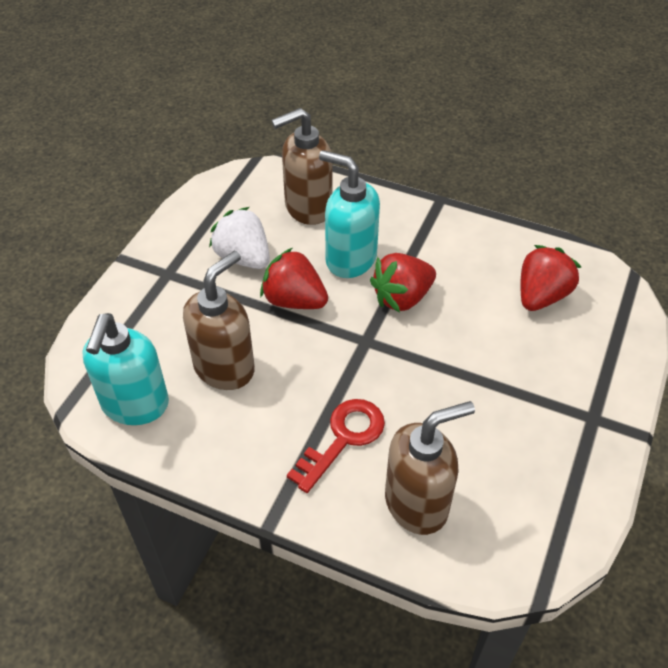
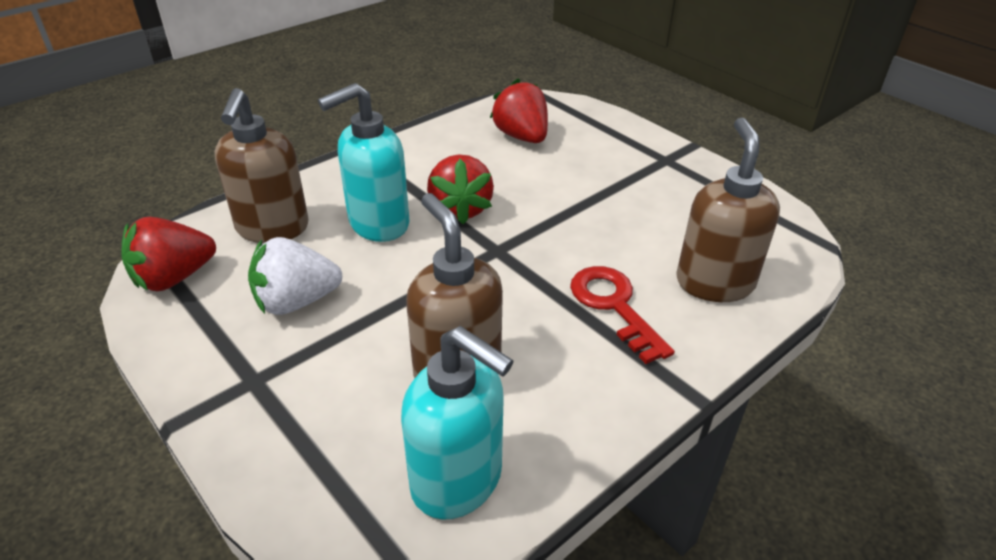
camera: 65 degrees left, 10 degrees down
red strawberry [260,248,328,309] -> red strawberry moved to [121,217,216,291]

